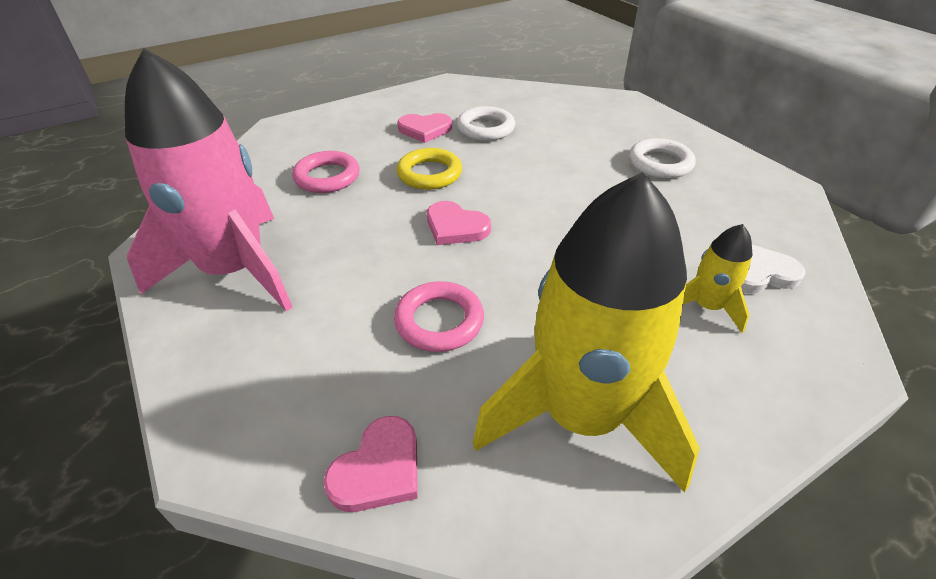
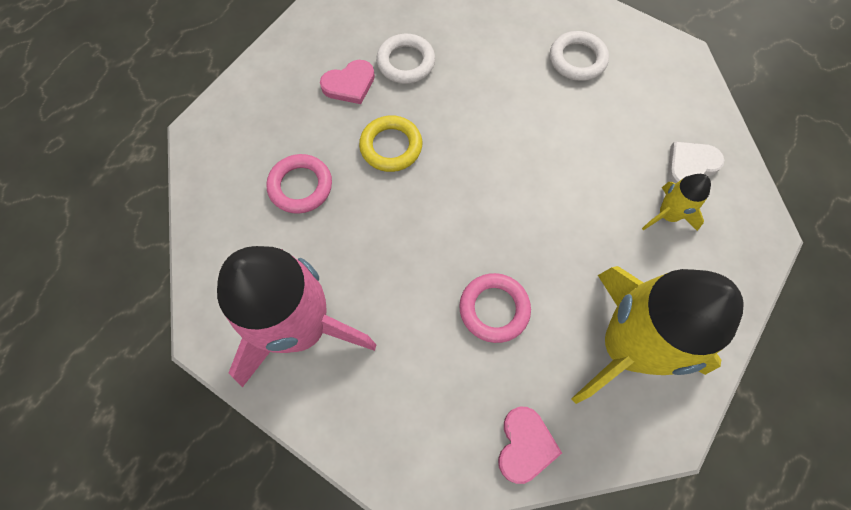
camera: 25 degrees left, 25 degrees up
pink heart [427,201,491,245] -> none

